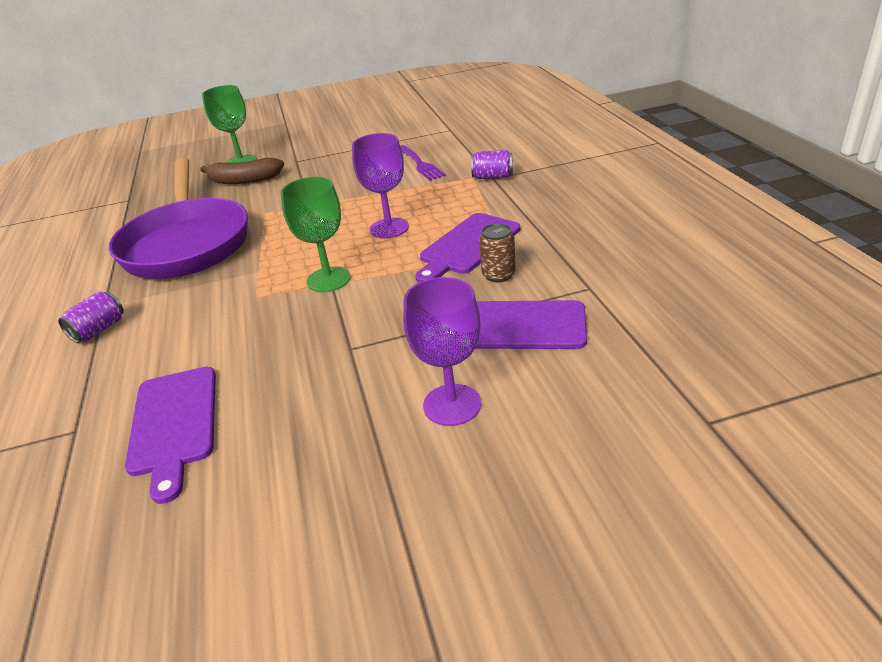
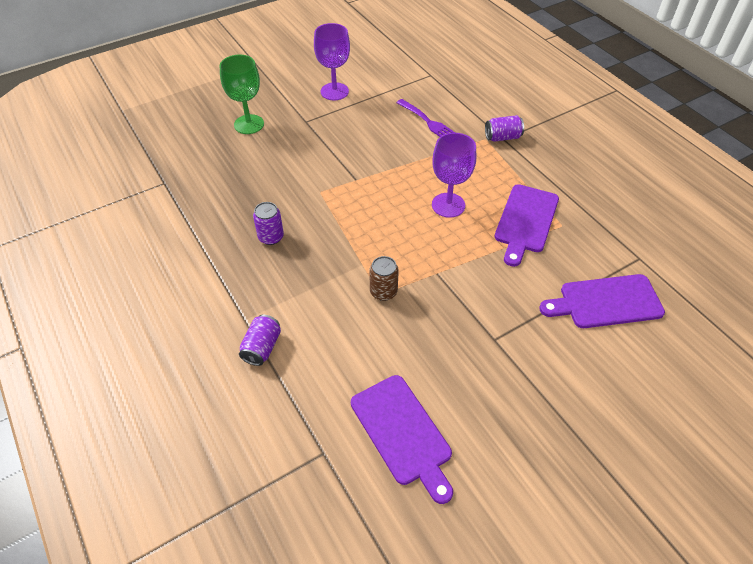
camera: 20 degrees left, 15 degrees up
purple pan [109,158,248,279] -> purple can [253,202,284,245]
brown banana [200,157,284,184] -> none
green goblet [281,177,351,292] -> none
purple goblet [403,277,481,426] -> purple goblet moved to [314,23,350,100]
brown can [479,223,516,282] -> brown can moved to [369,256,399,301]

